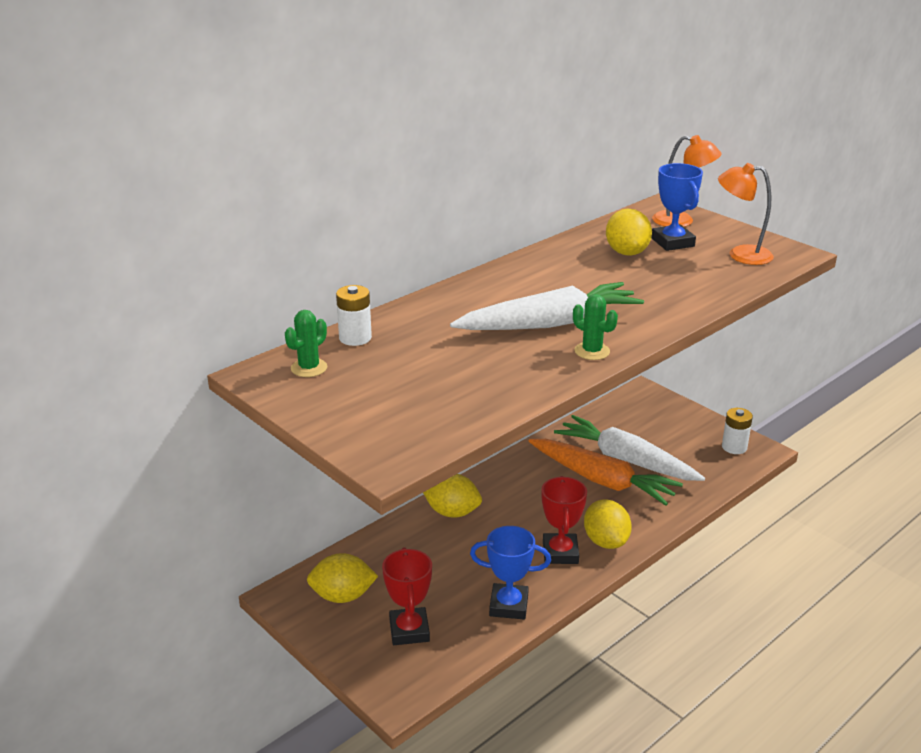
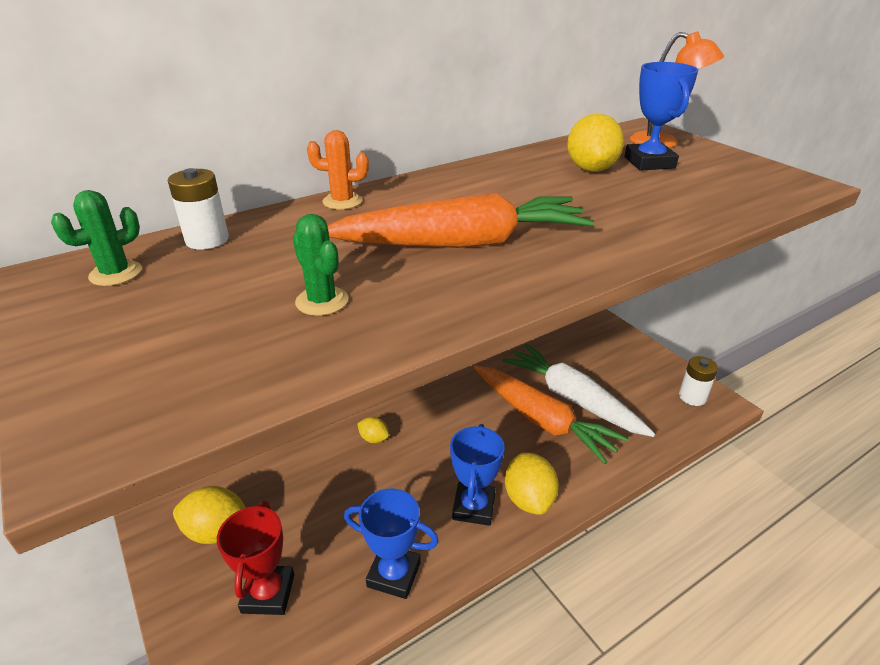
camera: 10 degrees right, 5 degrees up
yellow lemon [423,474,482,518] -> yellow lemon [357,417,389,443], size x0.55
white carrot [450,282,644,330] -> orange carrot [328,193,594,248]
red trophy [542,476,587,564] -> blue trophy [450,424,504,526]
green cactus [573,294,618,360] -> green cactus moved to [293,214,349,316]
orange lamp [718,163,774,265] -> none
none -> orange cactus [307,130,369,210]

